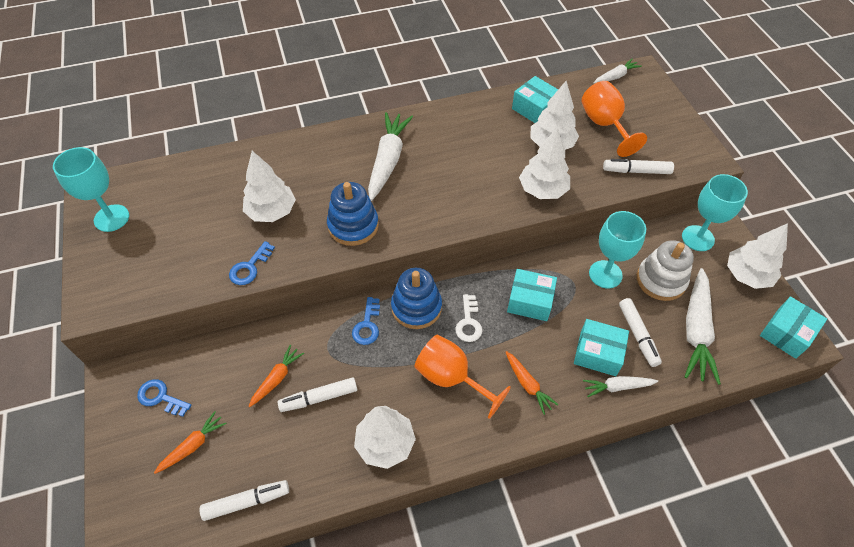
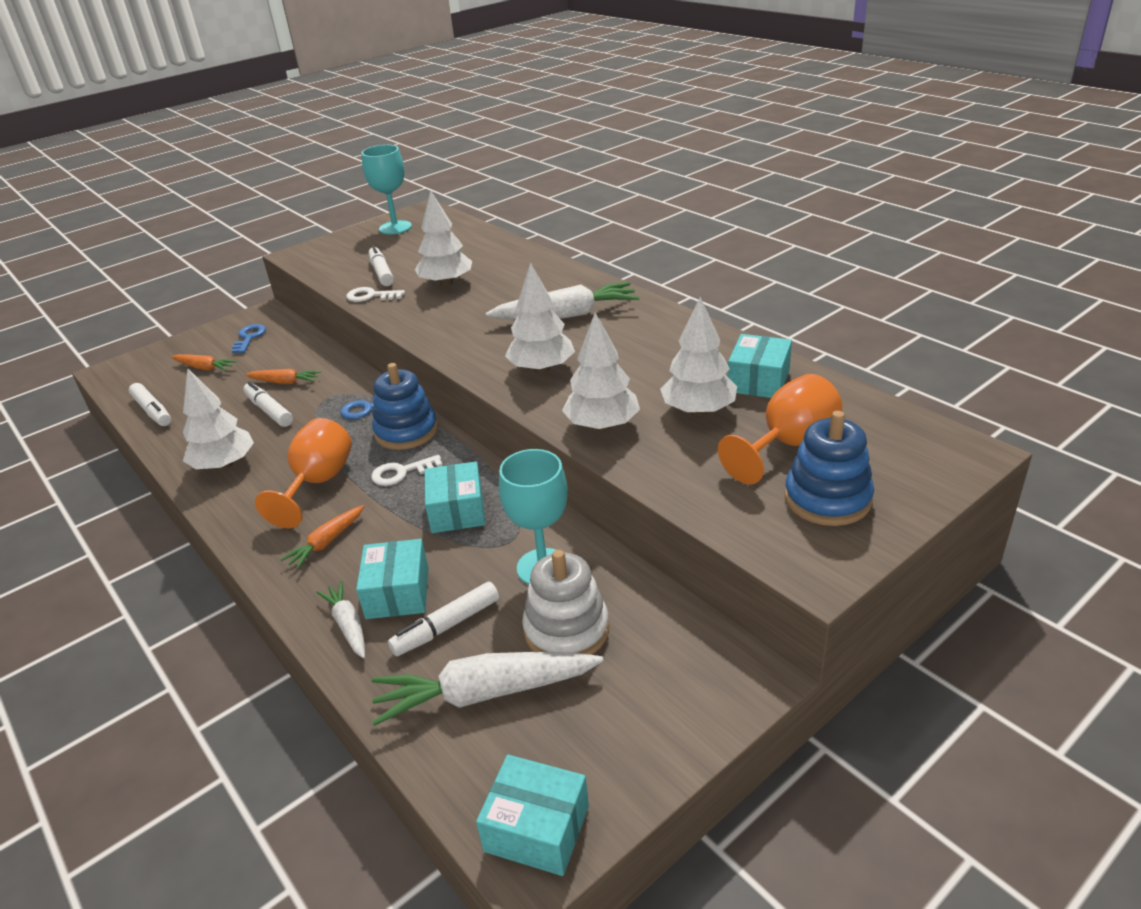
camera: 70 degrees right, 20 degrees down
blue key [229,241,275,285] -> white key [346,287,405,302]
blue stacking toy [327,182,379,246] -> blue stacking toy moved to [785,411,874,526]
white carrot [594,59,642,83] -> none
white marker [603,159,674,174] -> white marker moved to [368,245,394,286]
turquoise goblet [682,174,748,251] -> none
white tree [727,223,788,289] -> white tree moved to [505,263,575,373]

